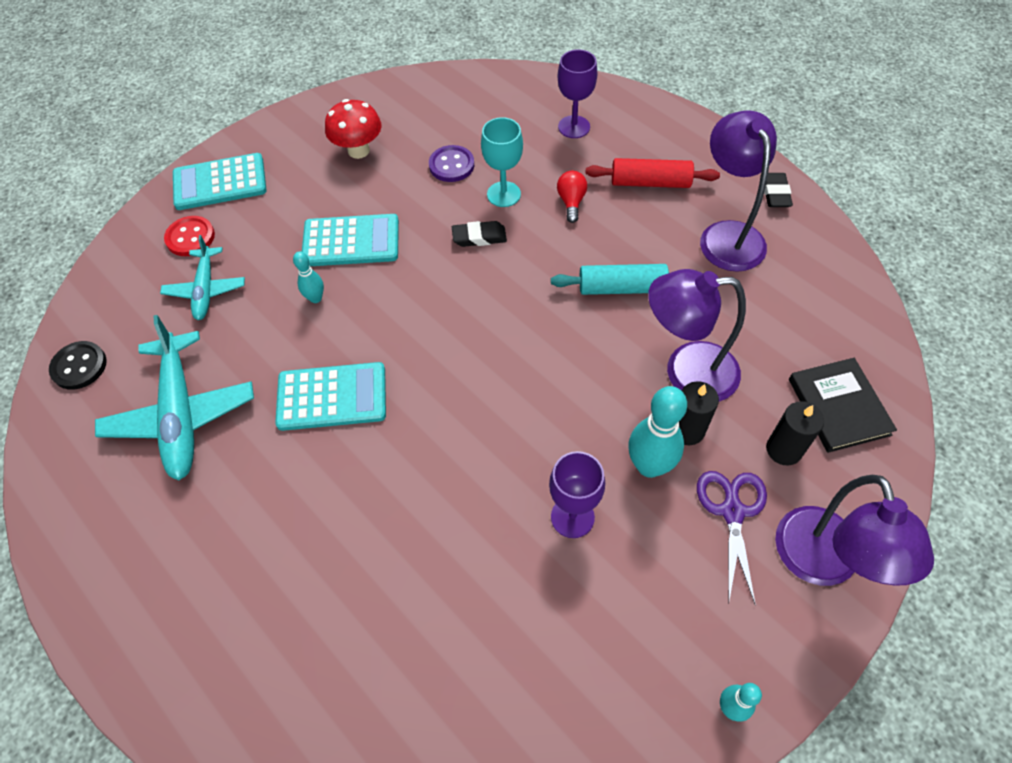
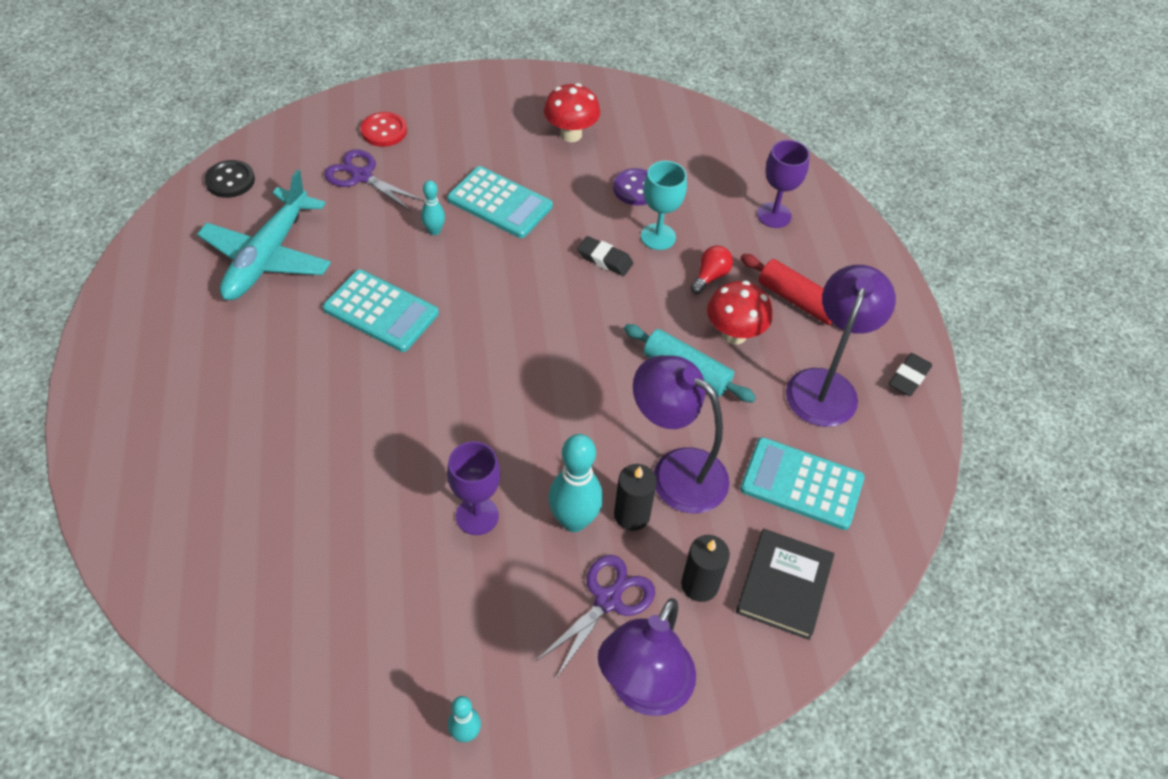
camera: 30 degrees right, 5 degrees down
turquoise plane [160,235,245,320] -> purple scissors [324,149,424,211]
turquoise calculator [173,153,267,210] -> turquoise calculator moved to [740,437,865,530]
none -> red mushroom [707,281,773,345]

